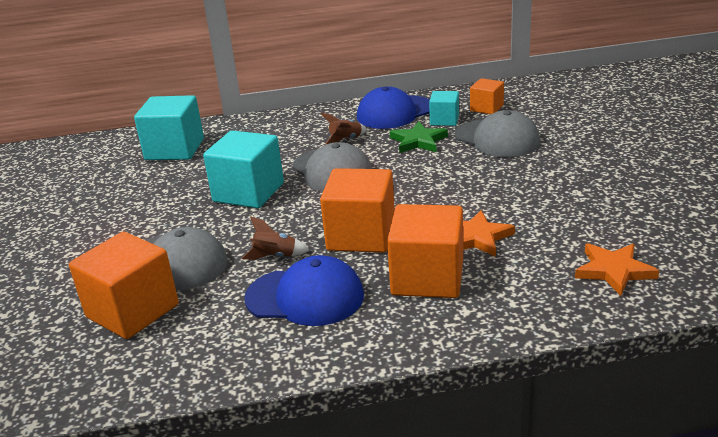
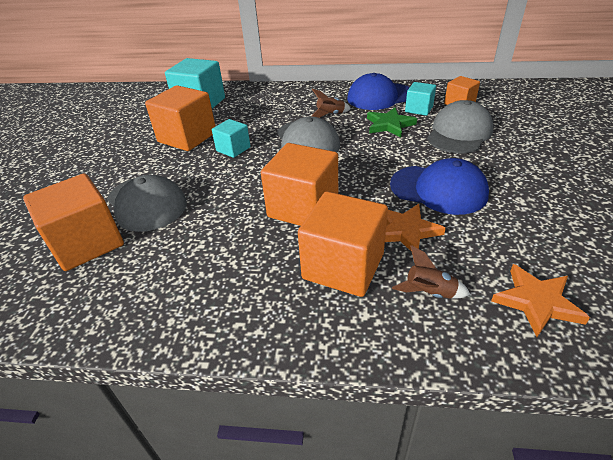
camera: 15 degrees right, 10 degrees up
turquoise cube [203,130,284,208] -> turquoise cube [212,119,250,158], size x0.56
brown rocket [242,216,310,260] -> brown rocket moved to [392,245,471,299]
blue cap [244,255,364,326] -> blue cap moved to [390,158,489,215]
grey cap [455,110,540,157] -> grey cap turned 120 degrees counterclockwise [427,100,494,153]
none -> orange cube [145,85,216,151]

